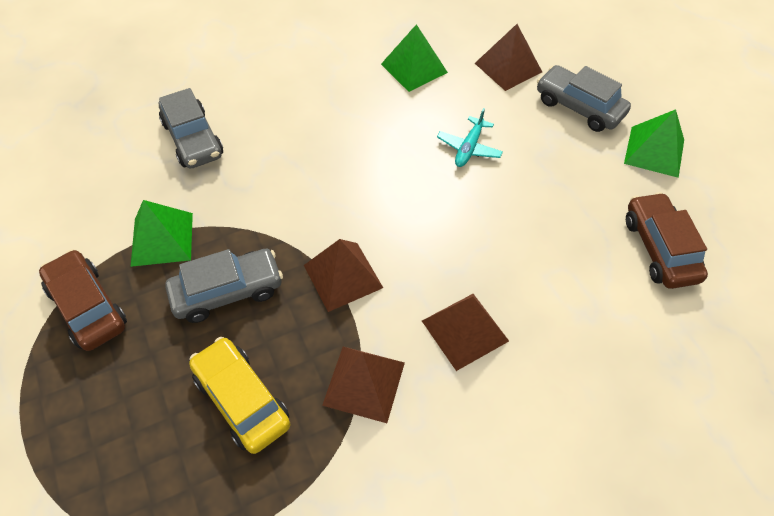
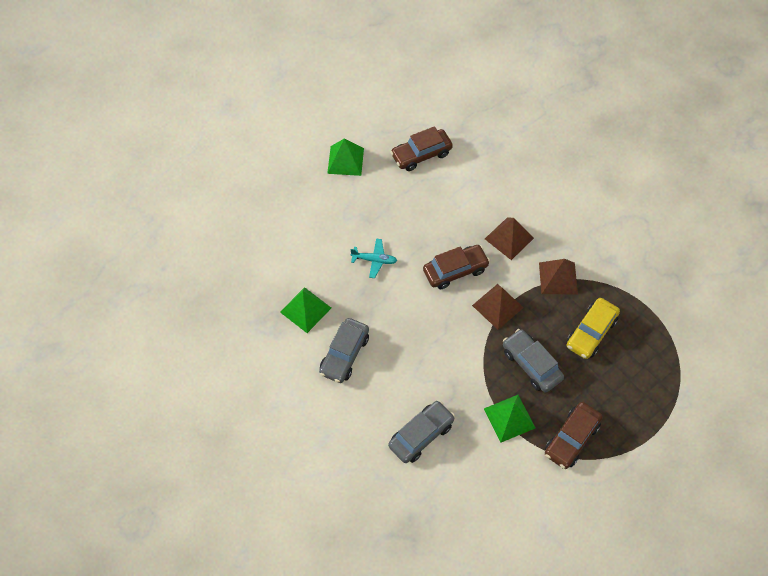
camera: 105 degrees left, 5 degrees up
brown pyramid [475,24,542,91] -> none
grey car [537,65,631,132] -> grey car moved to [319,318,369,383]
none -> brown car [423,245,490,289]

